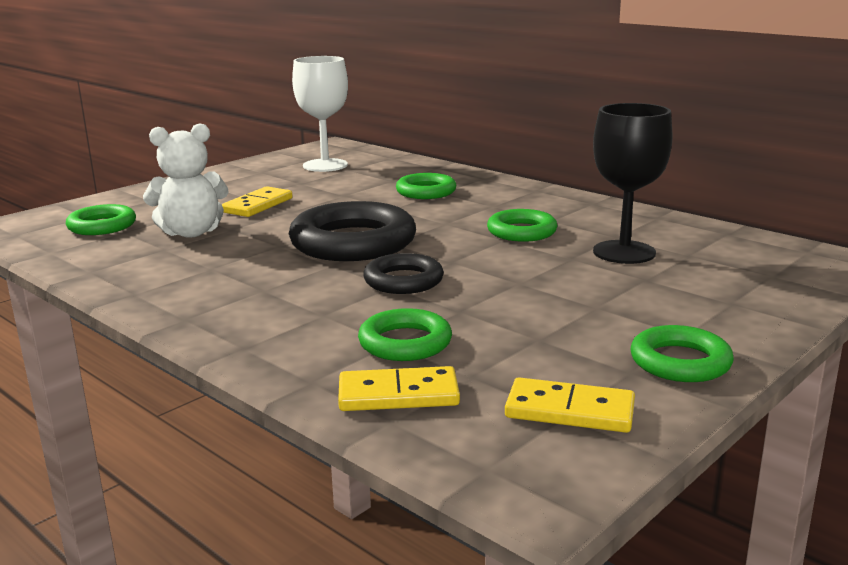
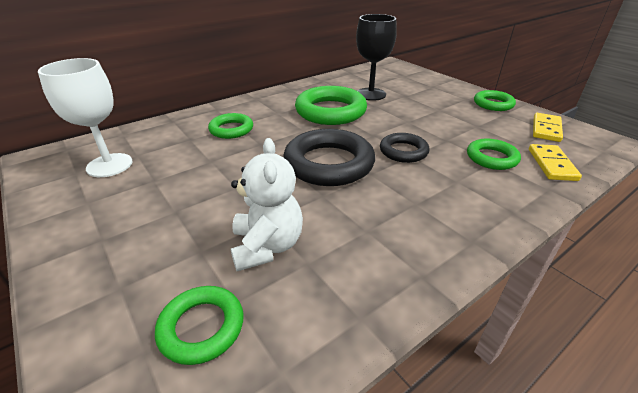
camera: 80 degrees left, 15 degrees up
yellow domino [222,186,293,217] -> none
green ring [487,209,558,242] -> green ring [295,86,367,125], size x1.77

